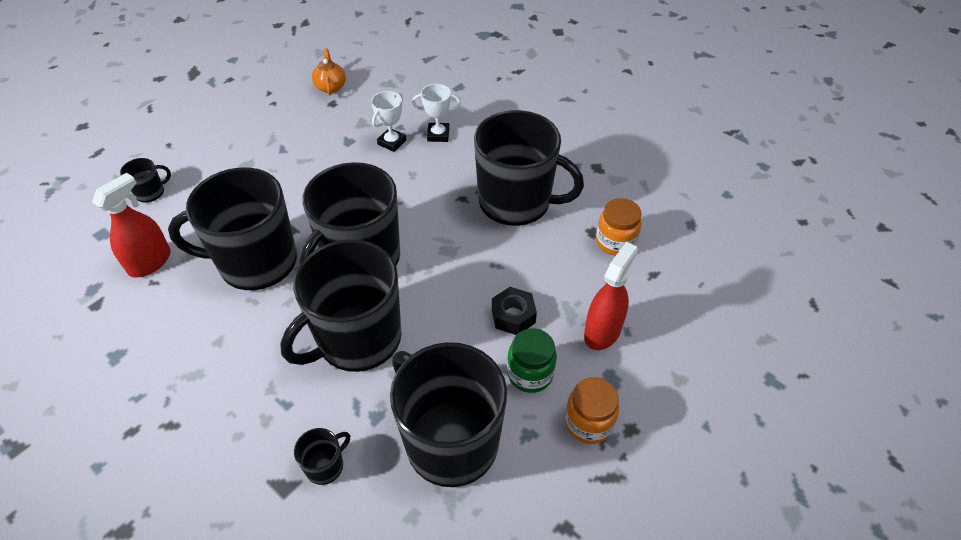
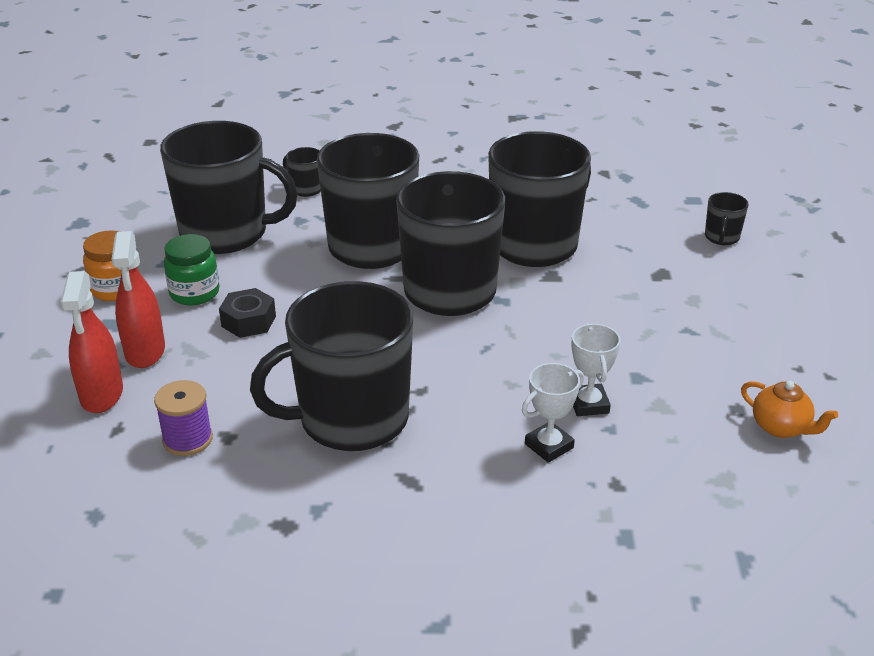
camera: 140 degrees right, 15 degrees down
red spray bottle [92,173,171,278] -> red spray bottle moved to [61,271,123,413]
black mug [294,428,350,485] -> black mug turned 120 degrees clockwise [283,147,321,197]
orange jar [596,198,642,256] -> purple spool [154,380,213,456]

